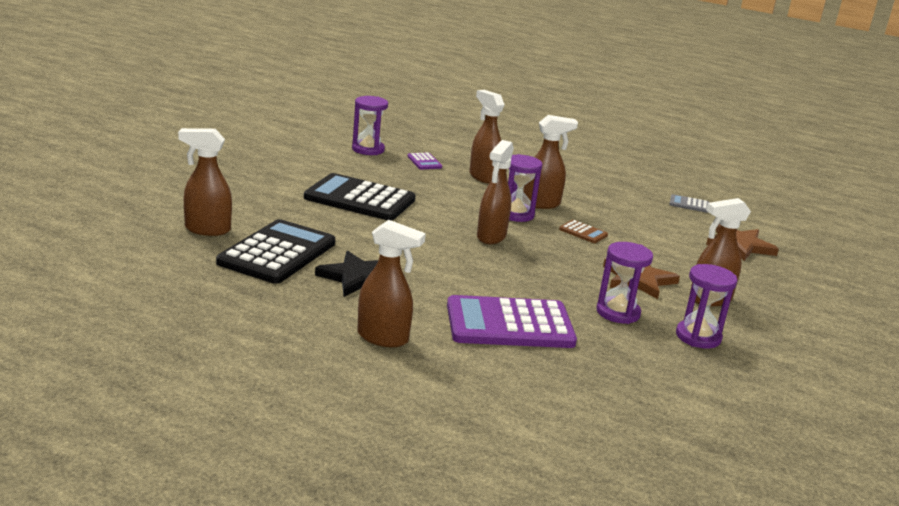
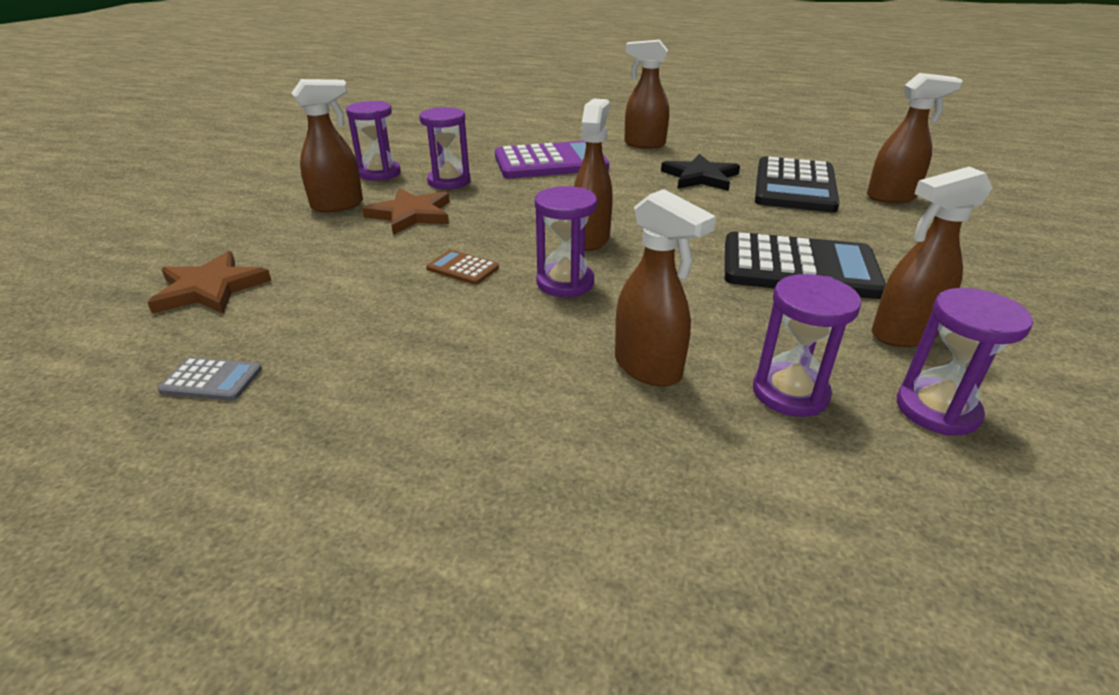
camera: 175 degrees right, 10 degrees up
purple calculator [407,152,442,169] -> purple hourglass [753,274,861,417]
brown spray bottle [523,115,578,209] -> brown spray bottle moved to [872,166,992,347]

